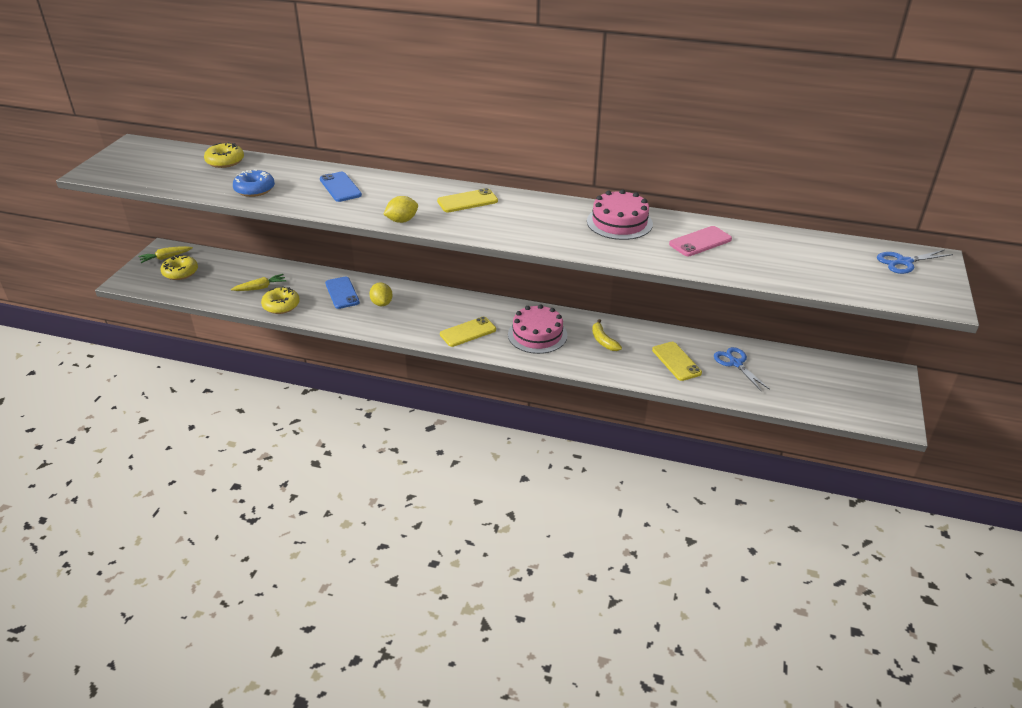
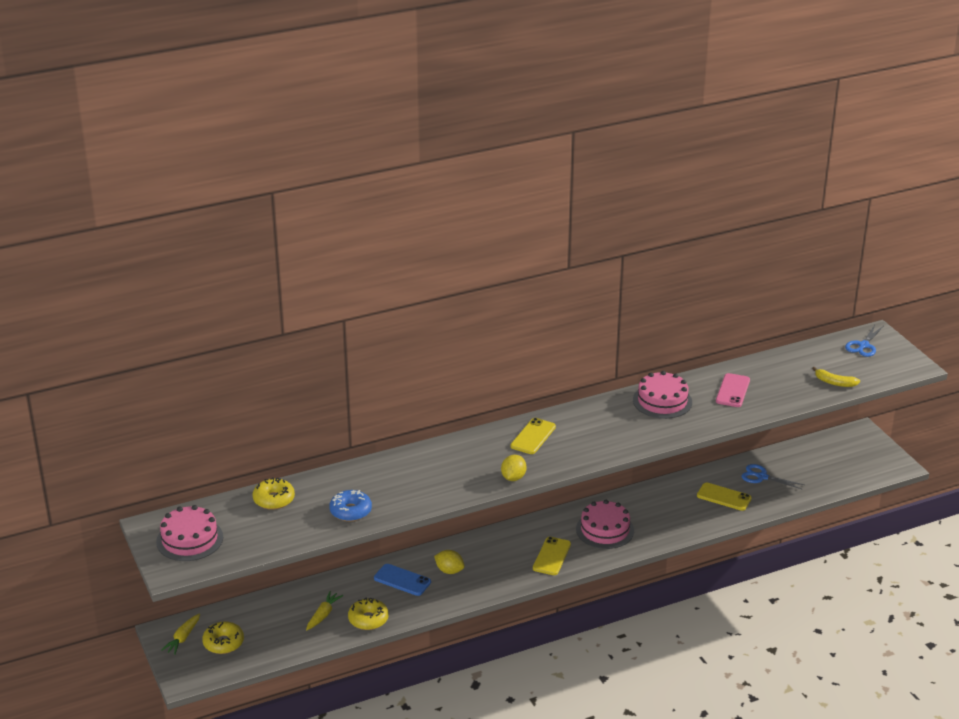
camera: 40 degrees left, 5 degrees down
blue phone [320,172,362,202] -> none
yellow banana [592,319,622,351] -> yellow banana moved to [812,367,860,387]
none -> pink cake [156,505,223,561]

